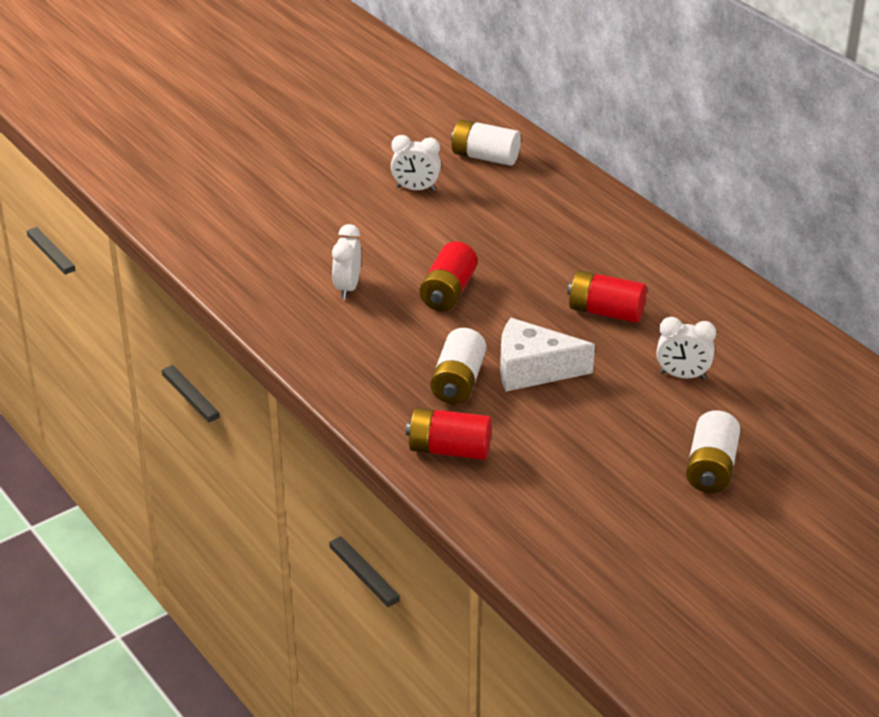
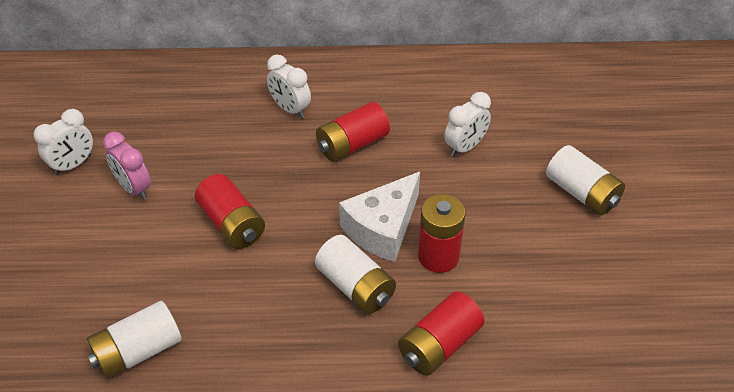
camera: 55 degrees left, 10 degrees up
white clock [332,224,361,299] -> white clock moved to [267,55,311,118]
white battery [451,119,521,166] -> white battery moved to [87,301,182,379]
none -> pink clock [103,132,151,200]
none -> red battery [418,194,465,273]

